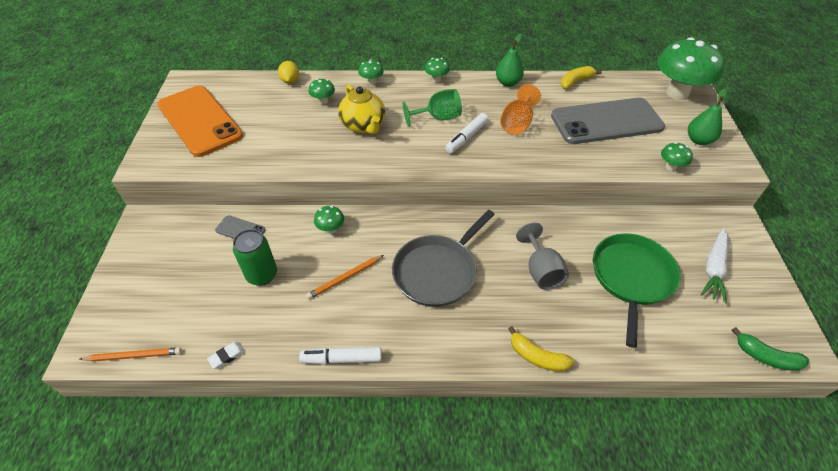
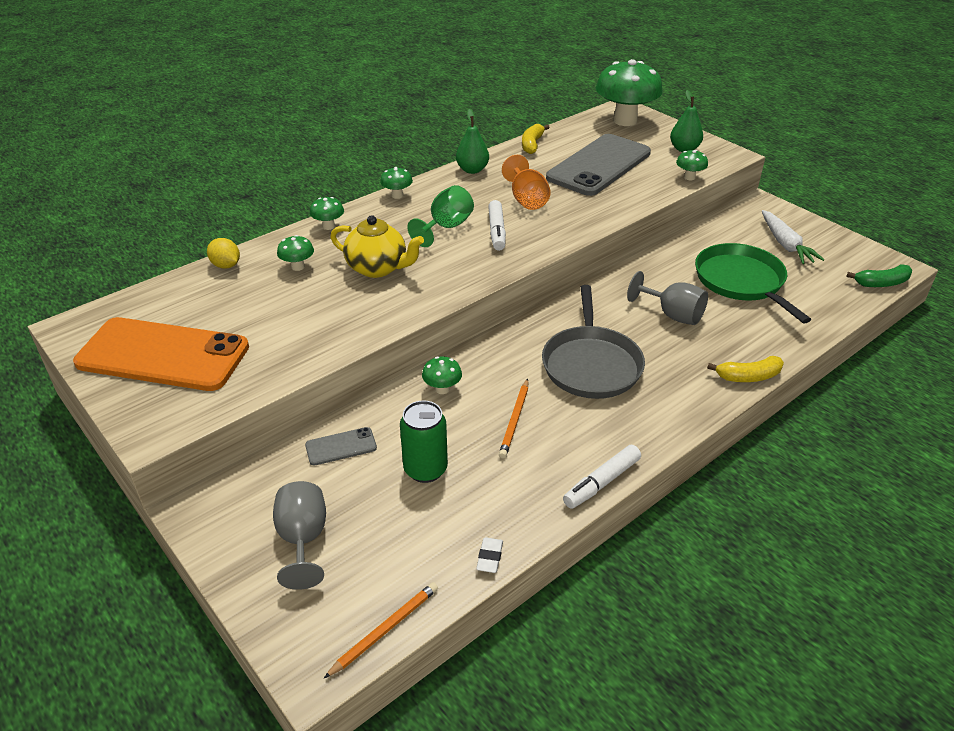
camera: 40 degrees left, 10 degrees down
none -> grey goblet [273,481,326,590]

